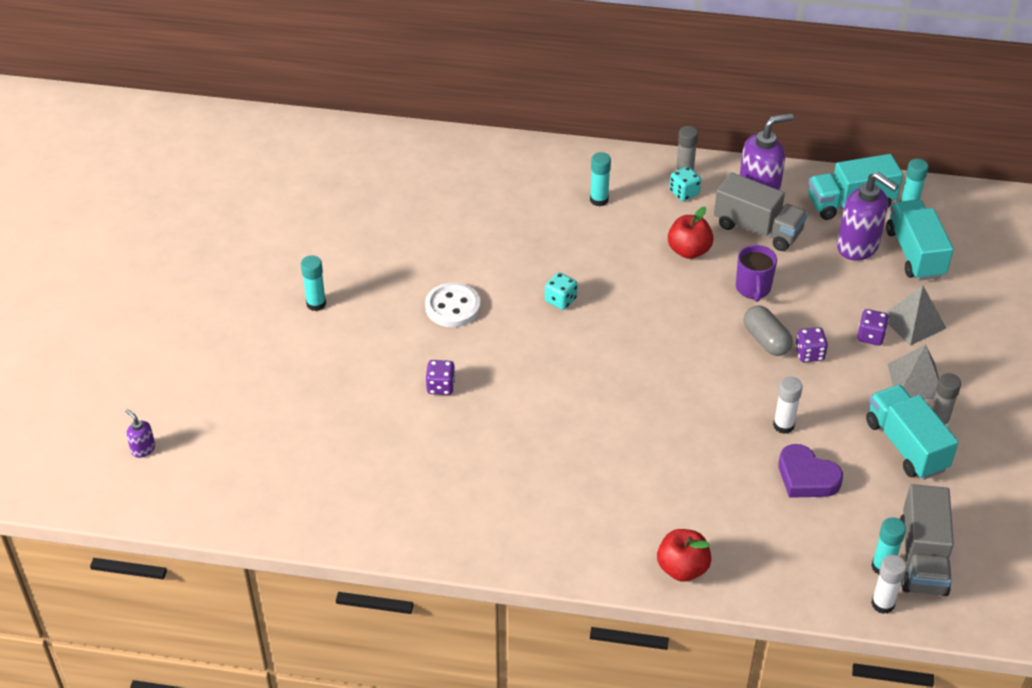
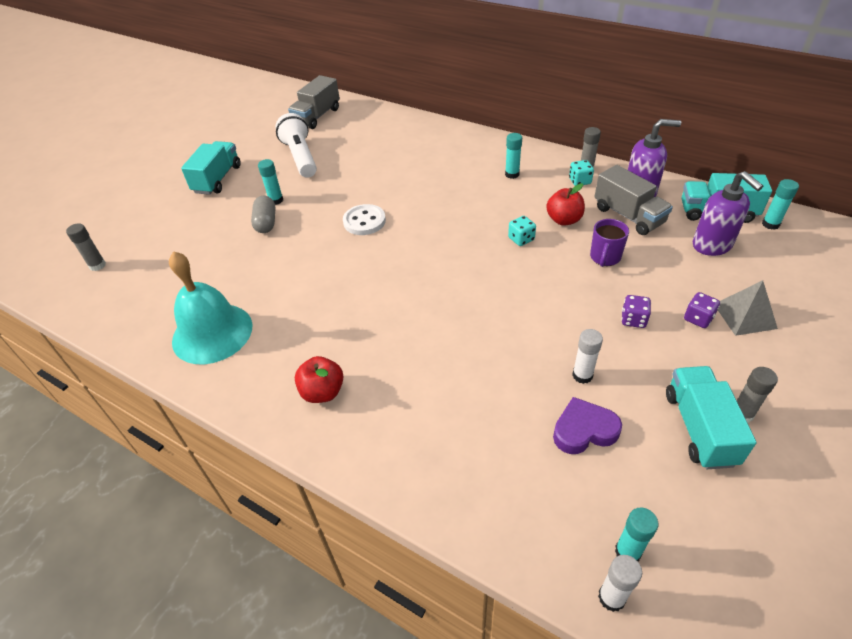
camera: 25 degrees right, 0 degrees up
purple soap dispenser [125,409,155,458] -> grey glue stick [66,223,106,271]
purple dice [426,360,455,395] -> none
turquoise dice [545,272,577,310] -> turquoise dice moved to [508,216,536,246]
red apple [657,529,712,582] -> red apple moved to [295,356,343,403]
grey capsule [744,305,793,356] -> grey capsule moved to [251,196,275,233]
purple heart [779,444,843,498] -> purple heart turned 105 degrees clockwise [553,397,622,454]
turquoise truck [886,199,954,281] -> turquoise truck moved to [181,141,240,195]
grey pyramid [888,344,939,399] -> none
grey truck [900,484,954,596] -> grey truck moved to [288,75,340,129]
none -> turquoise bell [169,251,252,364]
none -> white flashlight [275,113,317,178]

